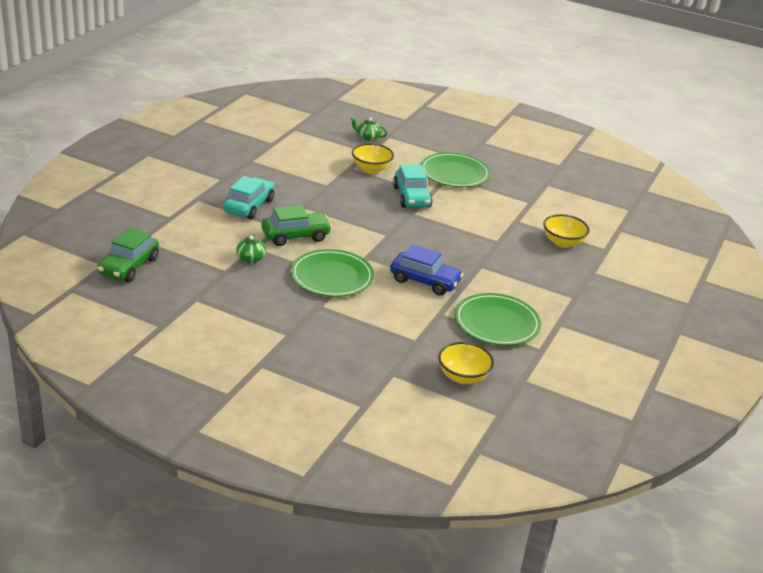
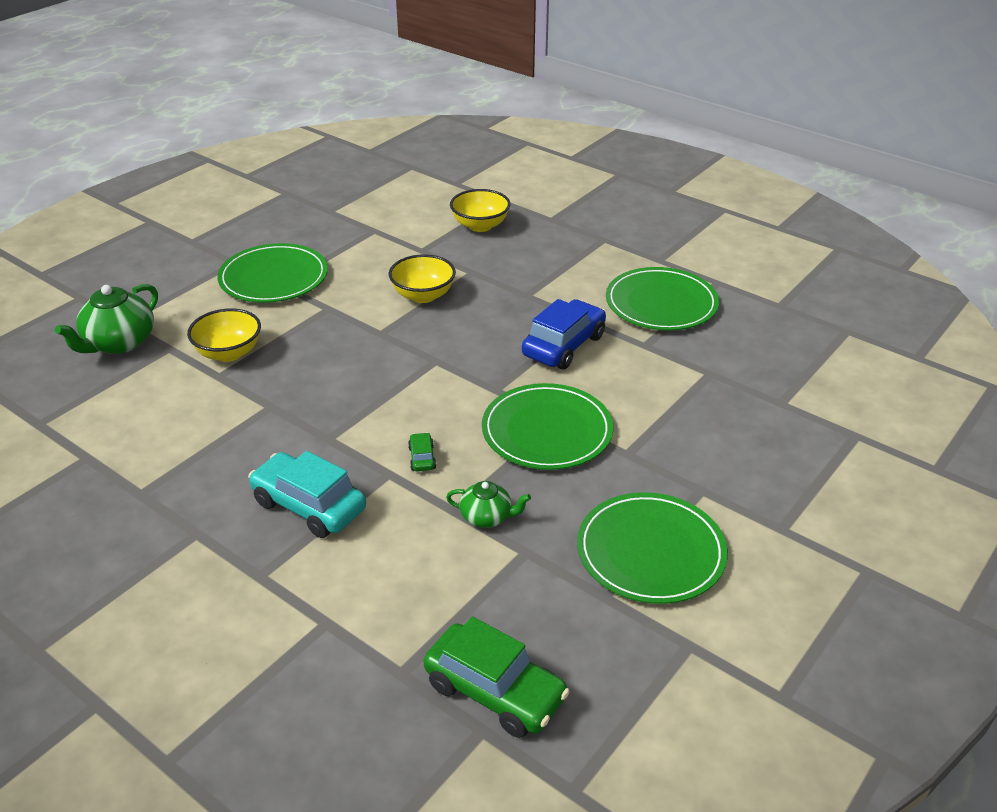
camera: 75 degrees left, 5 degrees up
green car [261,205,332,246] -> green car [408,432,436,471], size x0.44
green teapot [350,117,387,141] -> green teapot [55,284,158,354], size x1.72
turquoise car [393,164,433,208] -> none
yellow bowl [438,342,494,384] -> yellow bowl moved to [389,254,456,303]
none -> green plate [577,492,728,604]

